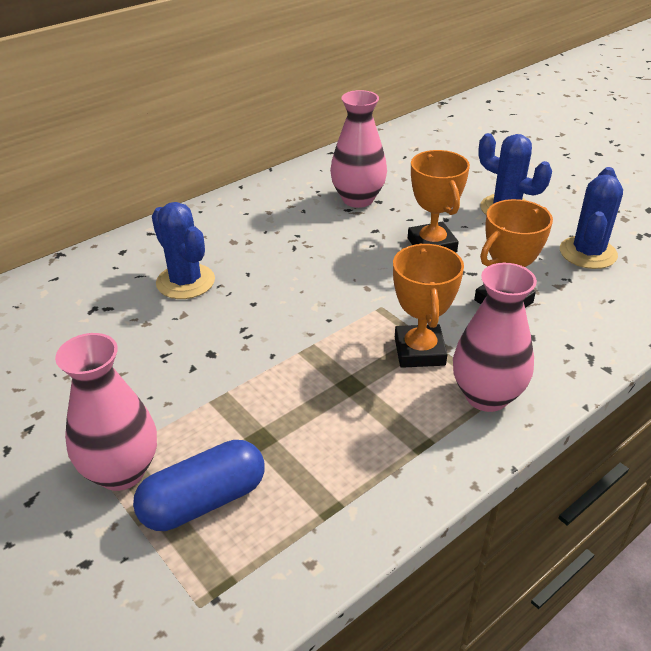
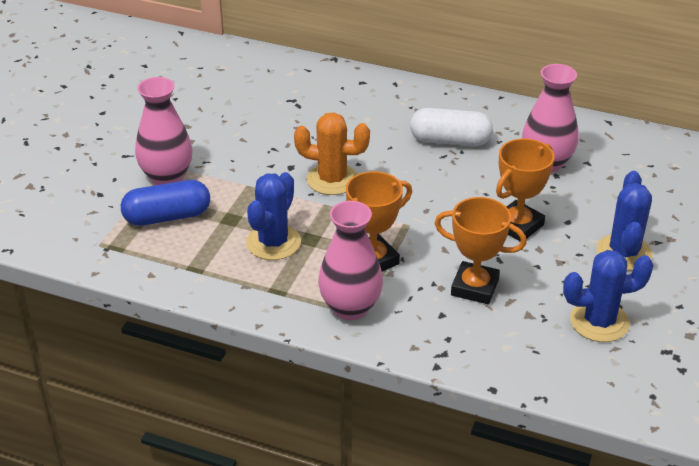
camera: 60 degrees right, 0 degrees up
blue capsule [133,440,264,531] -> blue capsule turned 45 degrees counterclockwise [121,180,210,226]
blue cactus [152,202,215,299] -> blue cactus moved to [246,172,301,260]
none -> orange cactus [294,112,370,195]
none -> white capsule [410,108,493,146]

